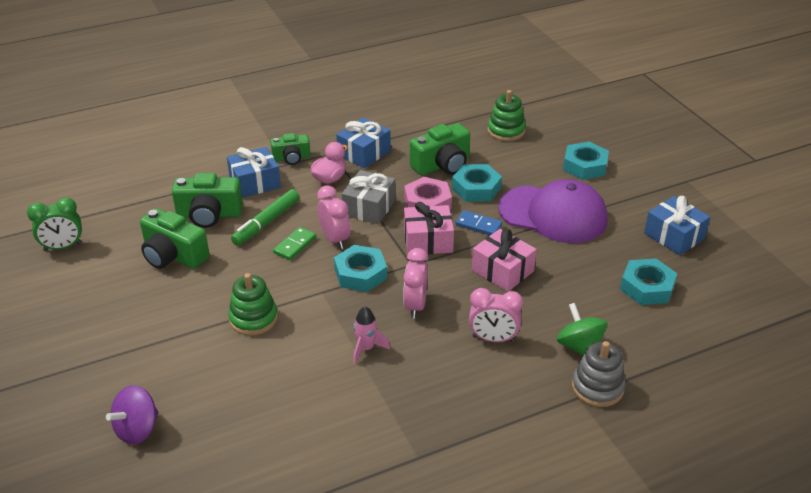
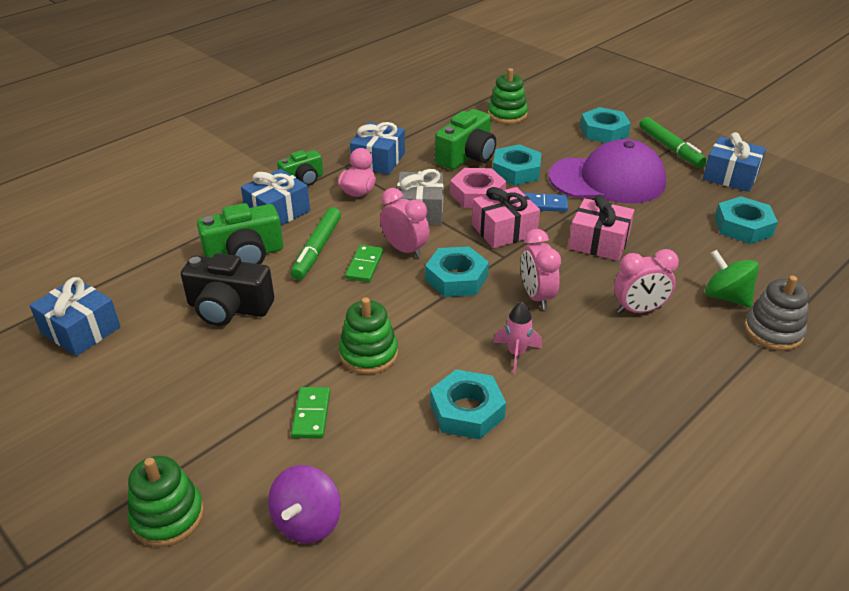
camera: 20 degrees left, 0 degrees up
green clock [27,197,82,251] -> blue gift [29,277,120,356]
green camera [140,208,210,269] -> black camera [181,253,274,326]
none -> green stacking toy [128,456,204,547]
none -> green domino [291,387,330,439]
none -> turquoise nut [430,369,506,439]
none -> green marker [640,117,707,168]

